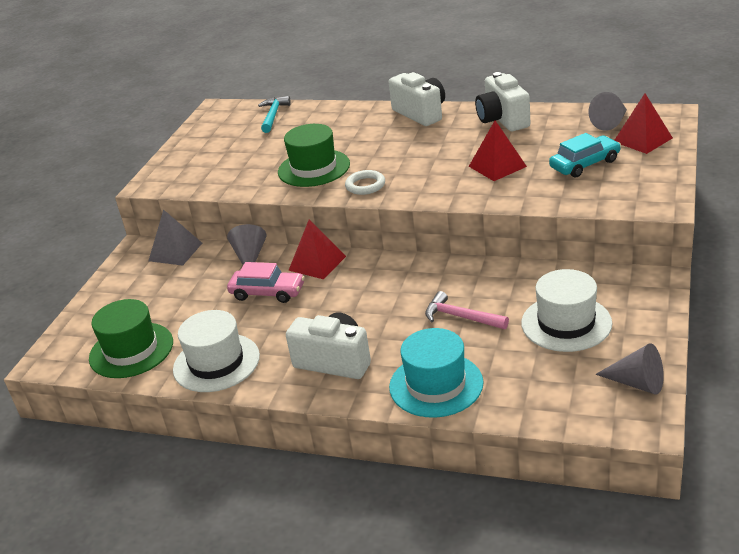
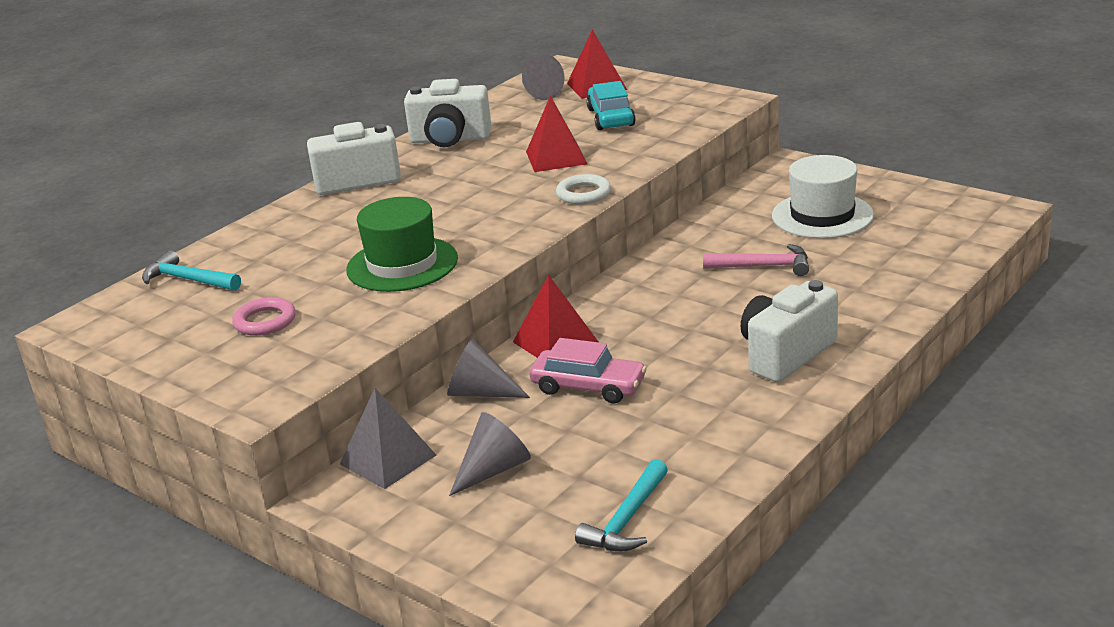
camera: 70 degrees left, 5 degrees down
green hat [89,299,173,378] -> turquoise hammer [575,459,668,551]
white hat [173,310,260,392] -> none
pink car [227,262,305,303] -> pink car turned 75 degrees clockwise [529,338,647,403]
white ring [345,170,385,195] -> white ring moved to [556,174,611,205]
turquoise hat [389,328,483,418] -> none
pink hammer [425,291,509,329] -> pink hammer turned 135 degrees counterclockwise [703,244,809,276]
grey cone [595,343,664,394] -> grey cone moved to [449,412,531,496]
none -> pink ring [232,297,296,336]

